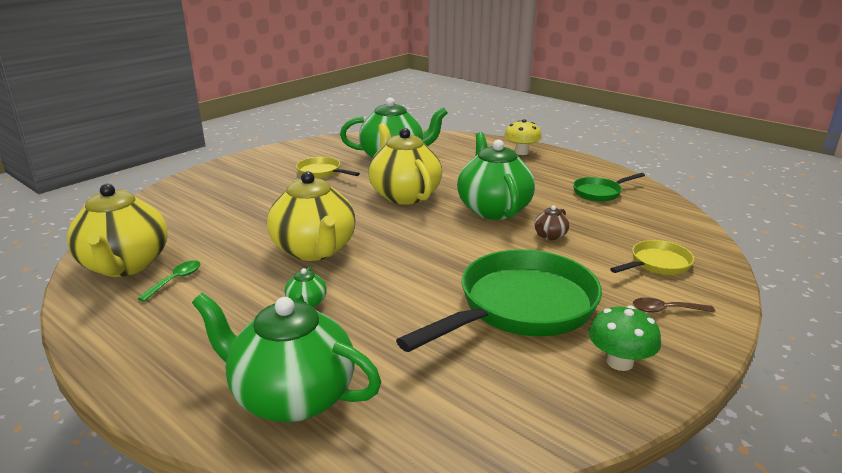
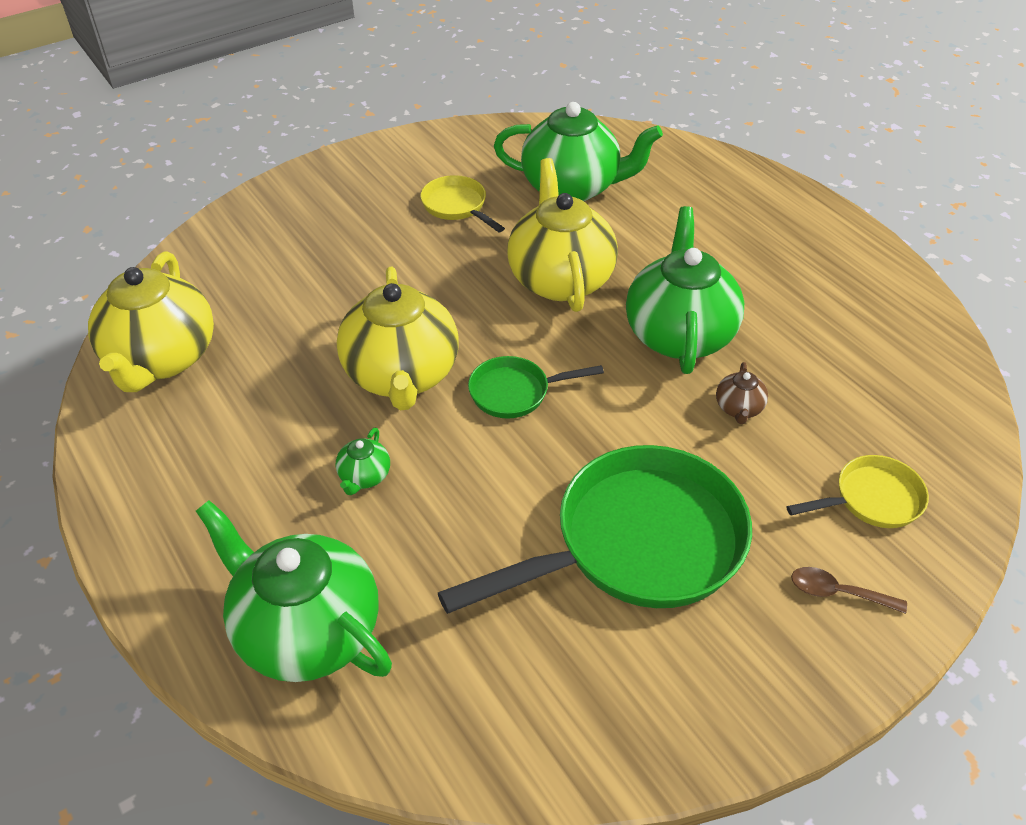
camera: 15 degrees right, 20 degrees up
green spoon [137,260,200,302] -> none
yellow mushroom [504,119,542,155] -> none
brown teapot [534,205,569,240] -> brown teapot turned 45 degrees counterclockwise [716,362,768,424]
green pan [573,173,645,202] -> green pan moved to [468,356,604,418]
green mushroom [589,306,661,371] -> none

